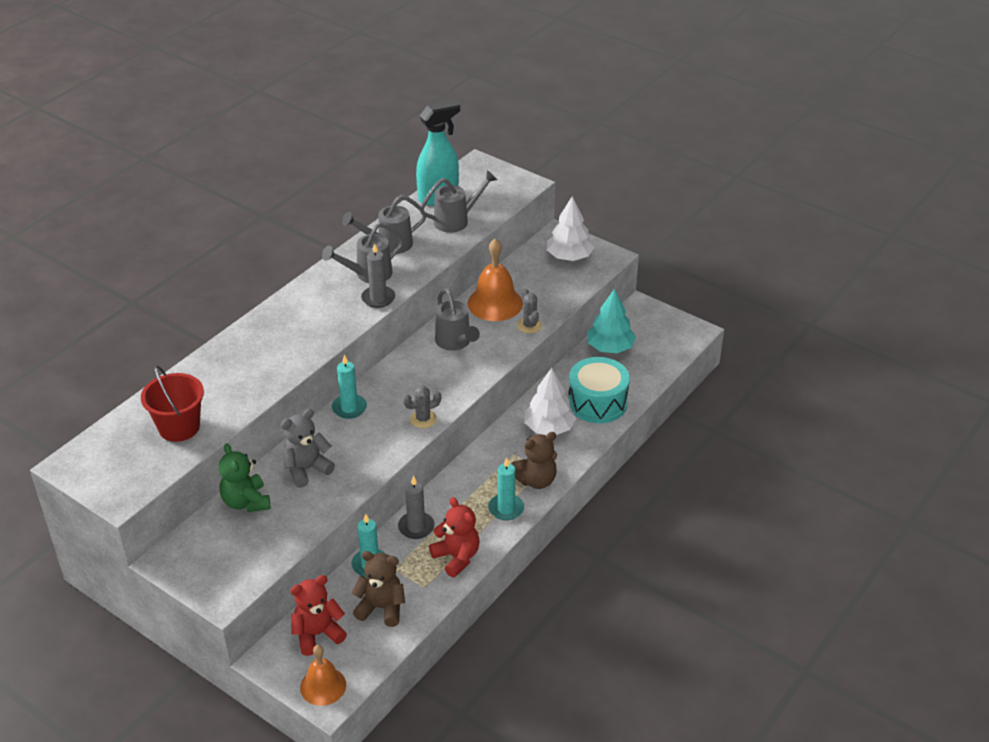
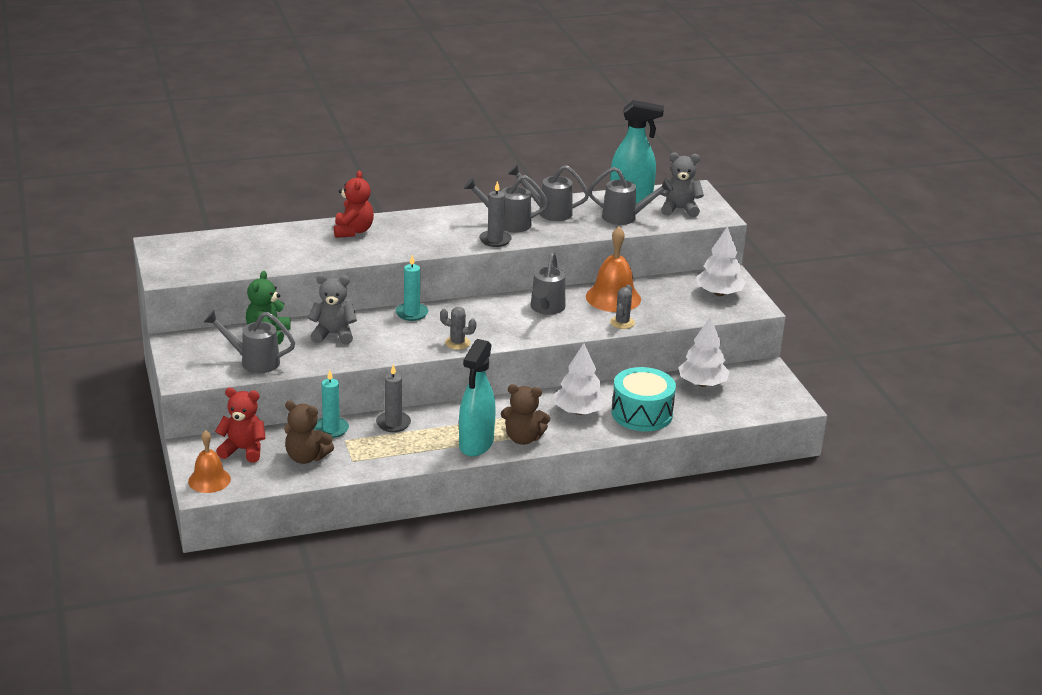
camera: 35 degrees right, 10 degrees down
red bucket [141,366,204,442] -> none
brown teddy bear [351,551,405,627] -> brown teddy bear turned 150 degrees clockwise [284,401,334,464]
red teddy bear [429,497,480,577] -> red teddy bear moved to [334,171,374,238]
turquoise candle [488,458,524,521] -> turquoise spray bottle [459,339,496,457]
turquoise tree [587,289,636,353] -> white tree [678,316,730,387]
none -> grey watering can [204,311,295,373]
none -> grey teddy bear [661,152,704,217]

